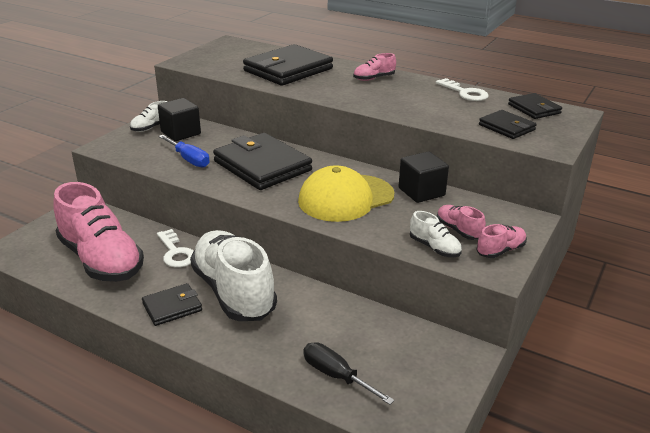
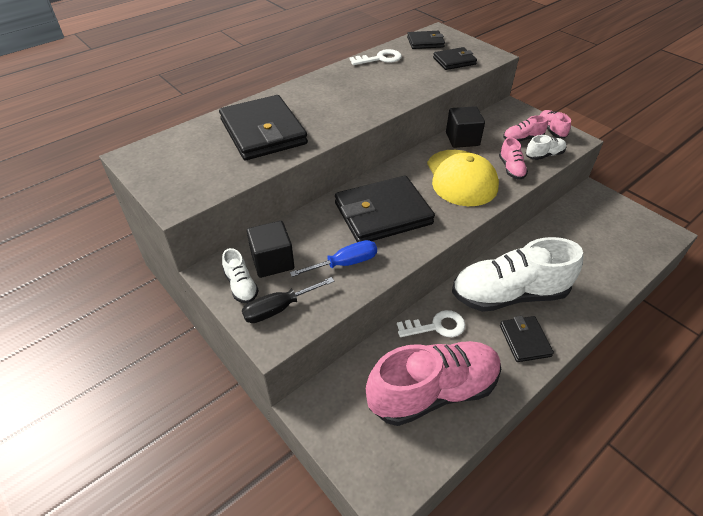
camera: 70 degrees left, 15 degrees up
black screwdriver [303,342,395,405] -> black screwdriver moved to [242,277,334,323]
pink shoe [353,53,396,81] -> pink shoe moved to [499,137,528,180]

